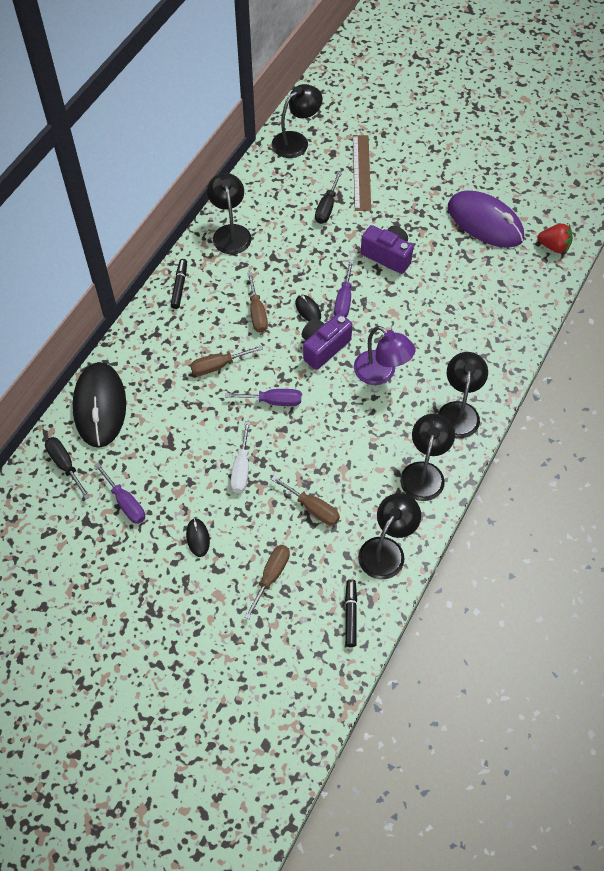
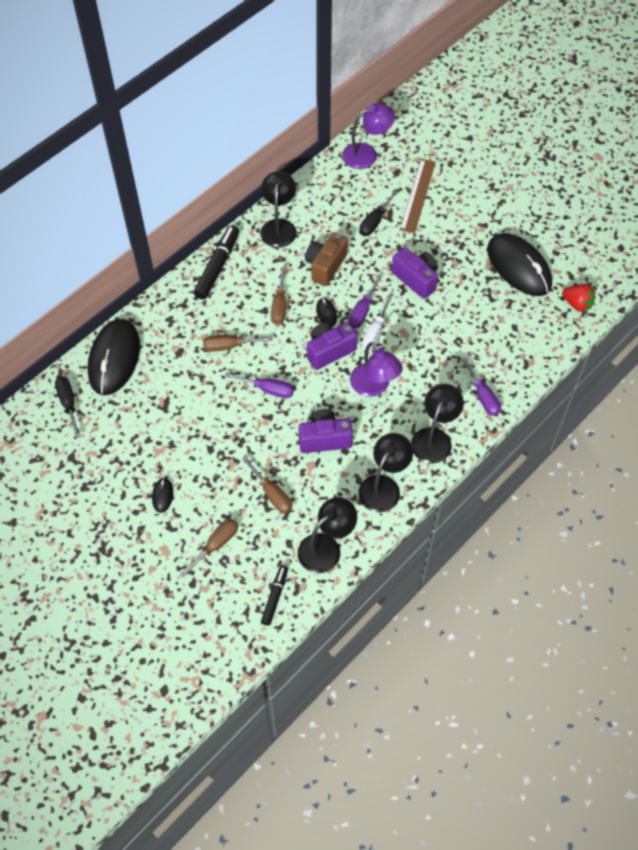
camera: 15 degrees right, 0 degrees up
purple screwdriver [94,462,145,524] -> purple screwdriver moved to [461,357,501,416]
black marker [171,259,187,309] -> black marker [194,225,239,300], size x1.66
white screwdriver [230,421,250,493] -> white screwdriver moved to [362,295,392,352]
black lamp [272,84,323,158] -> purple lamp [342,103,395,169]
purple mouse [448,191,524,248] -> black mouse [487,233,552,296]
none -> purple camera [298,409,353,453]
none -> brown camera [305,232,348,286]

